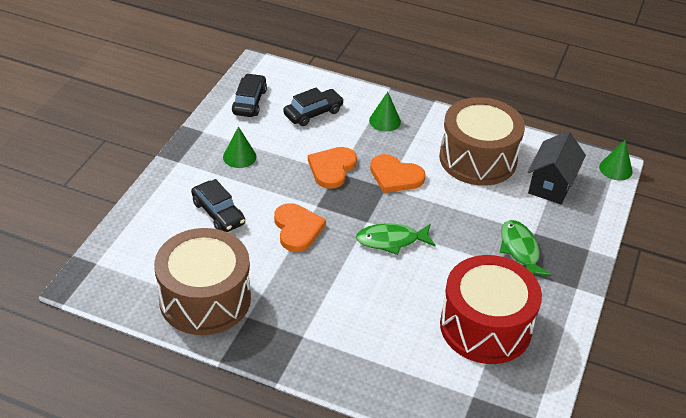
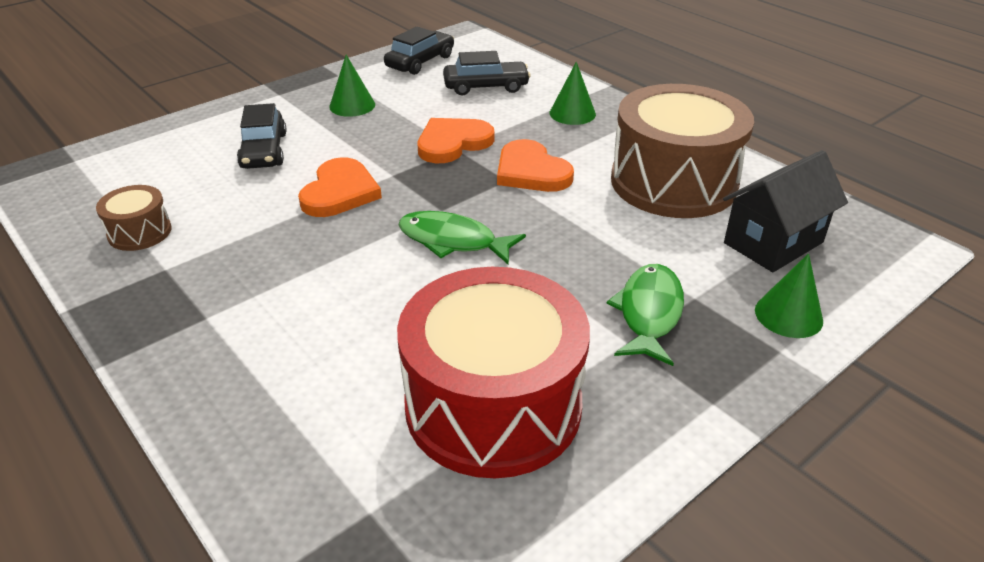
camera: 30 degrees right, 5 degrees down
brown drum [154,228,251,335] -> brown drum [96,185,172,251], size x0.44
green cone [599,140,633,180] -> green cone moved to [755,253,823,338]

